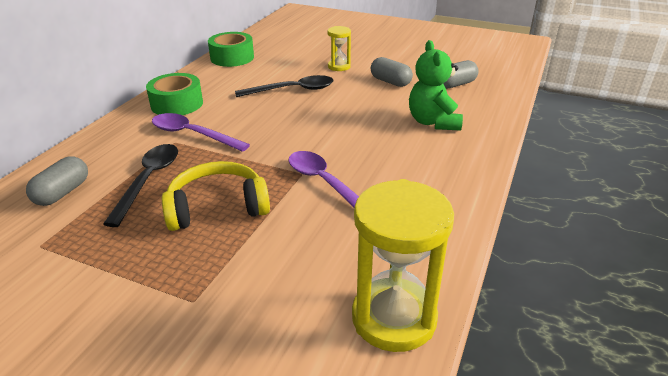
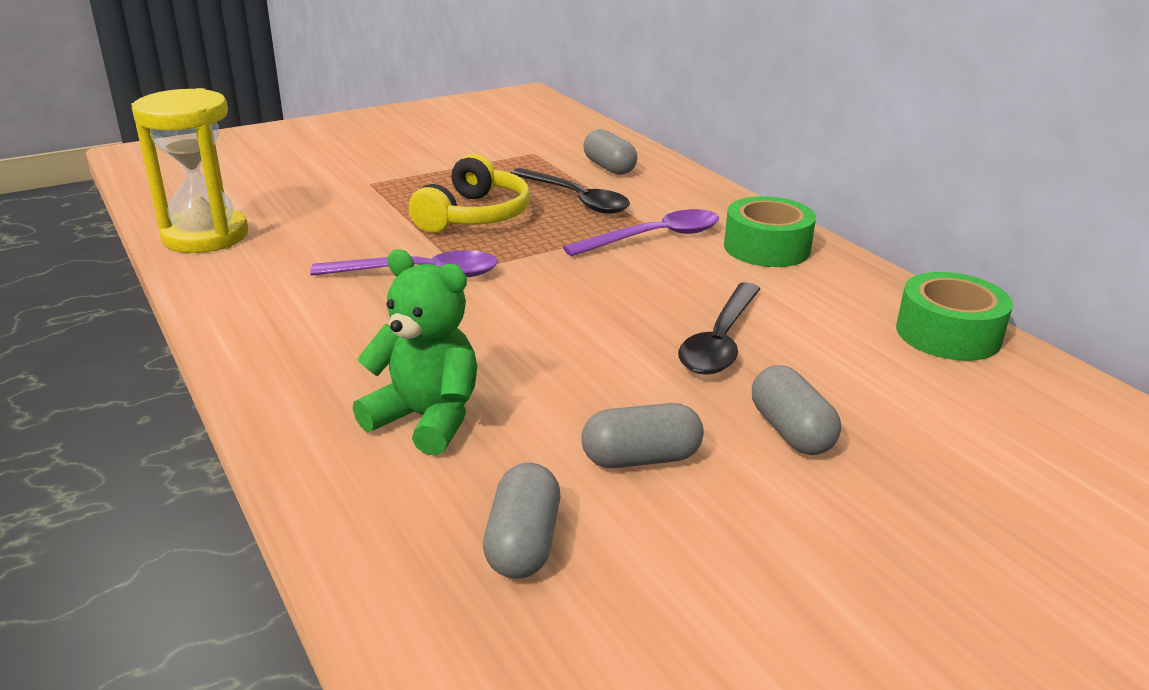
camera: 125 degrees right, 5 degrees down
yellow hourglass [327,26,351,71] -> grey capsule [752,365,841,455]

